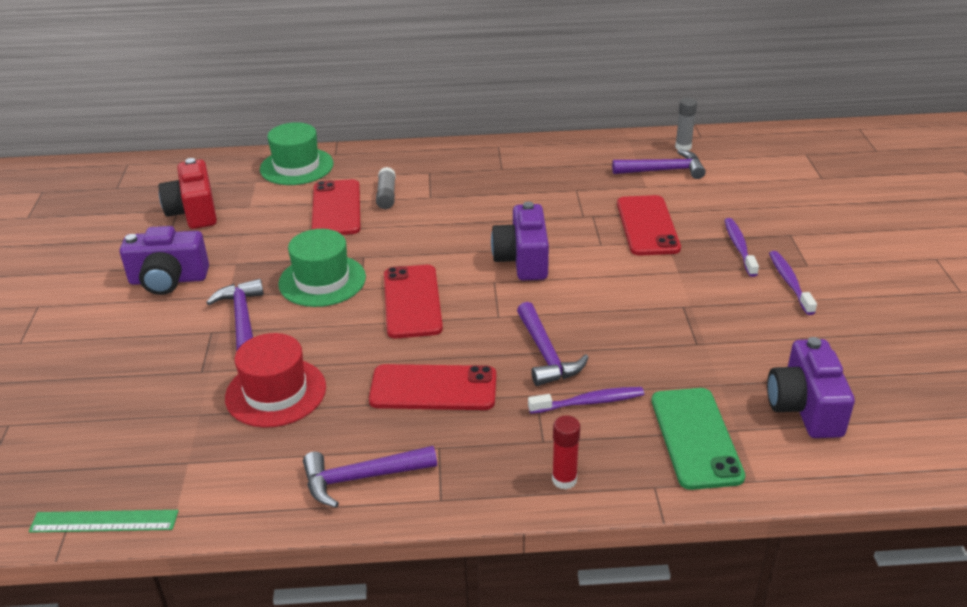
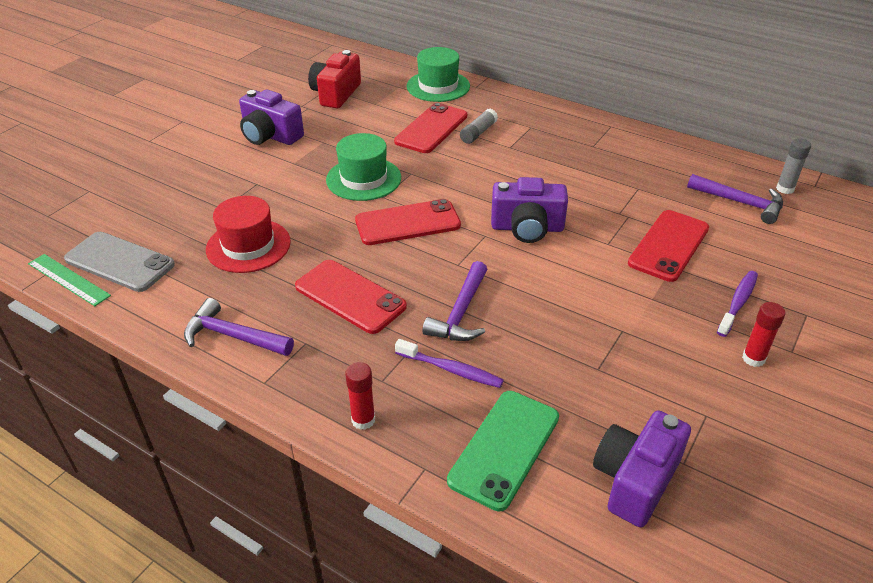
camera: 35 degrees right, 5 degrees up
purple hammer [206,279,264,350] -> none
red phone [384,265,443,338] -> red phone turned 45 degrees clockwise [355,199,461,245]
purple camera [491,202,549,280] -> purple camera turned 120 degrees counterclockwise [491,177,568,243]
purple toothbrush [769,251,817,315] -> red glue stick [742,302,786,367]
none -> grey phone [64,232,175,292]

